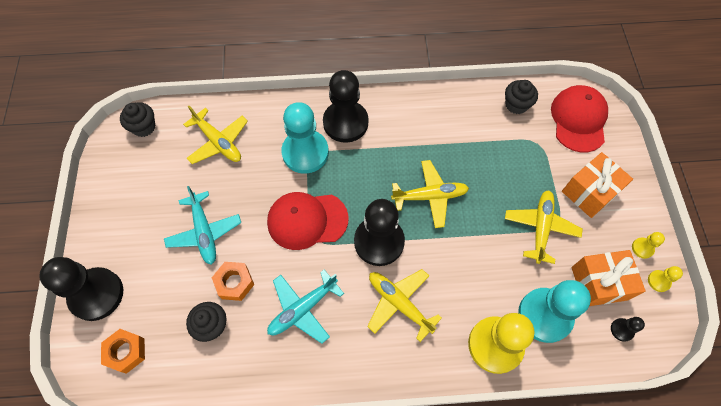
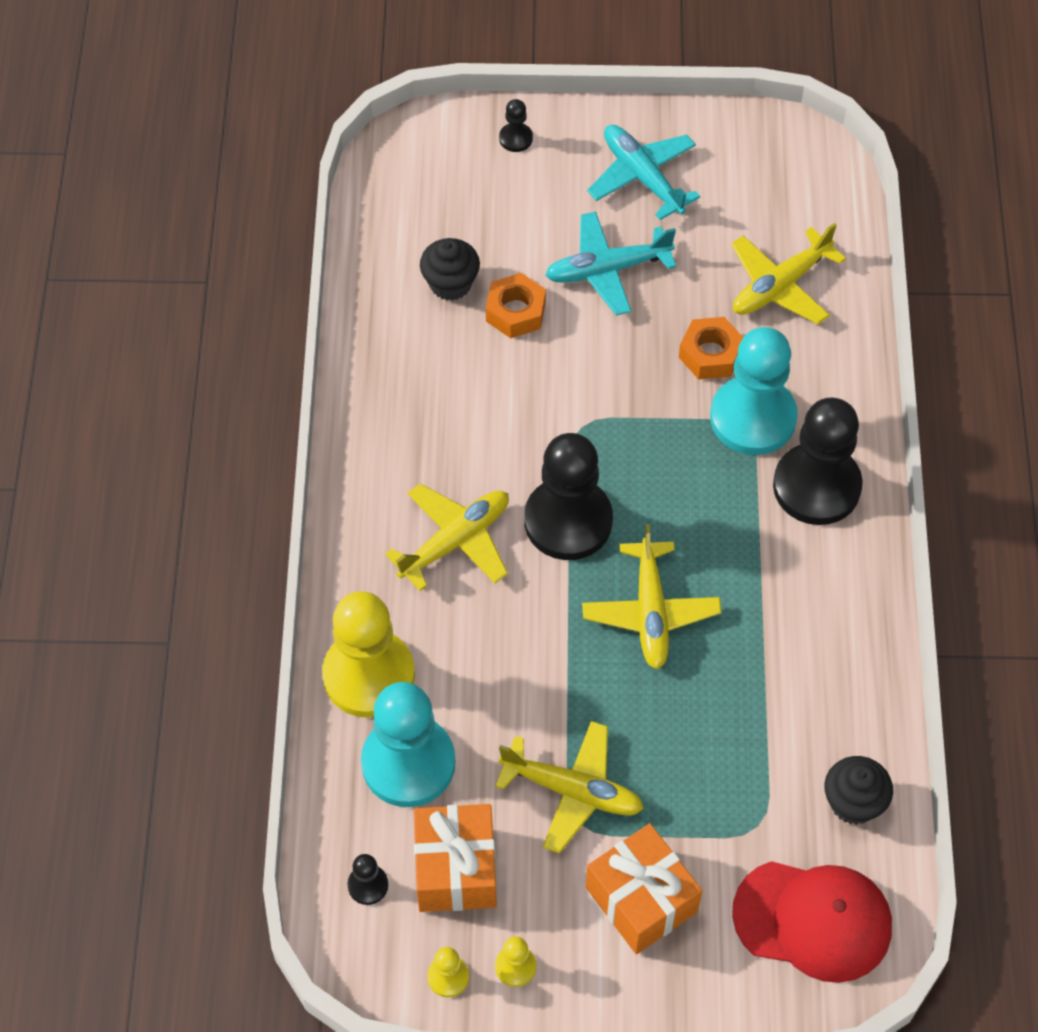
camera: 95 degrees right, 5 degrees down
black pawn [39,257,123,321] -> black pawn [499,99,533,152], size x0.42
orange nut [101,329,145,374] -> orange nut moved to [679,317,744,379]
black cupcake [120,102,155,137] -> none
red cap [267,192,349,250] -> none
turquoise plane [267,270,344,344] -> turquoise plane moved to [587,125,700,220]

